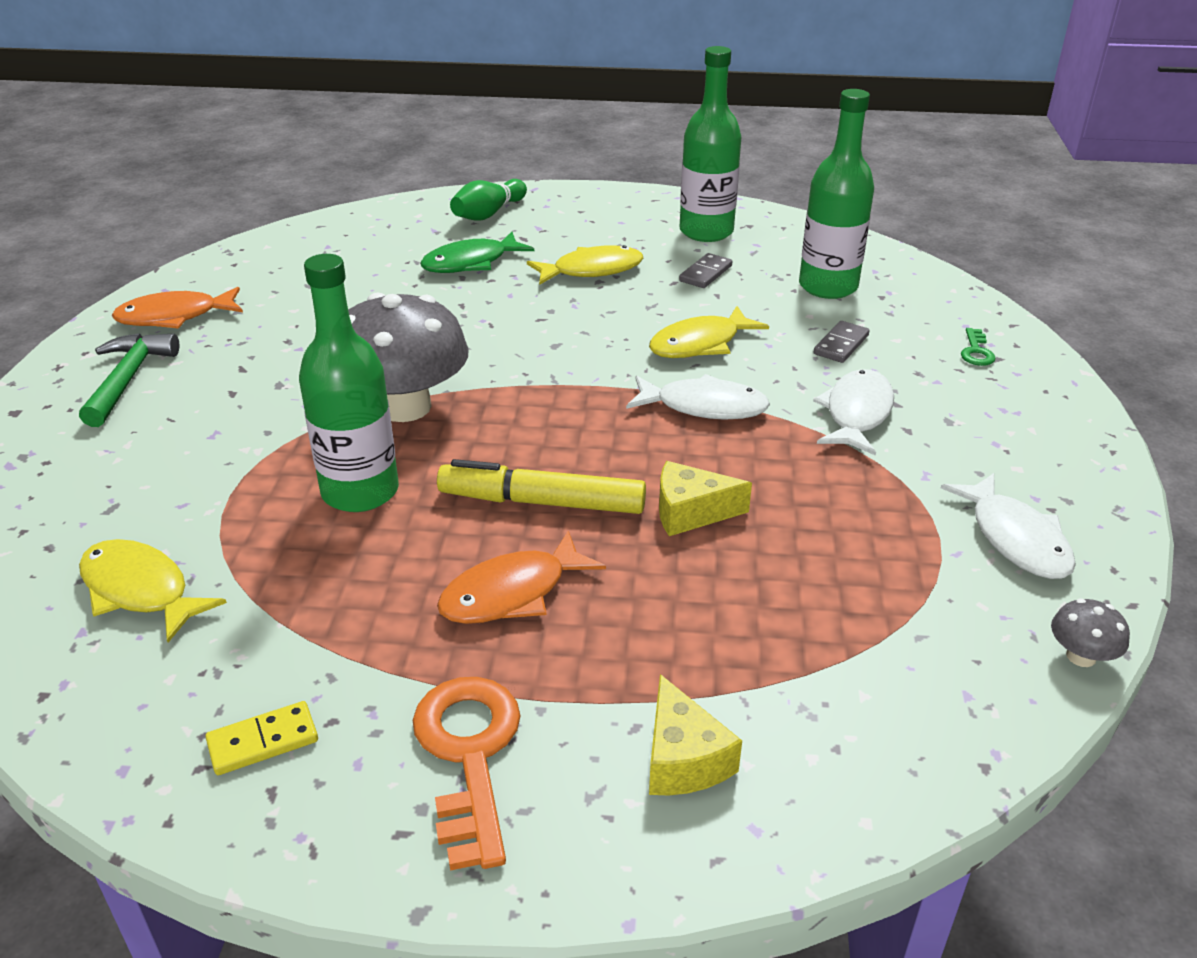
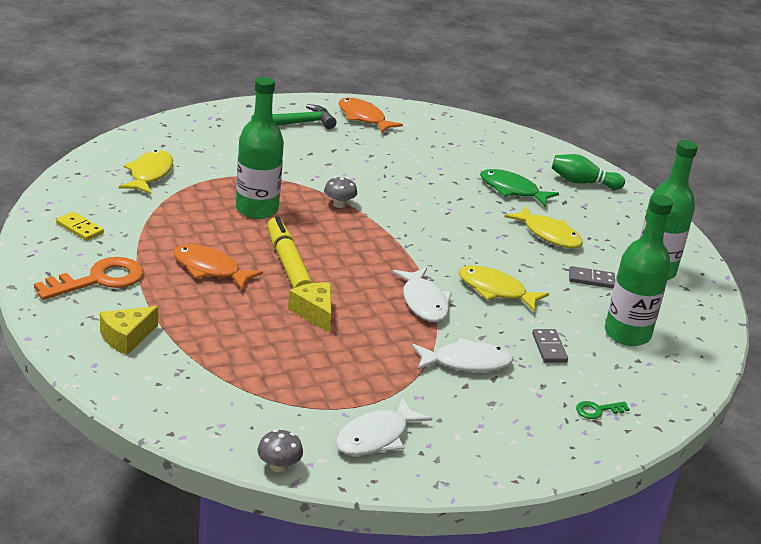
camera: 60 degrees right, 5 degrees down
grey mushroom [348,292,468,422] -> grey mushroom [324,177,357,208], size x0.41
grey domino [814,321,870,363] -> grey domino turned 75 degrees clockwise [532,329,568,363]

